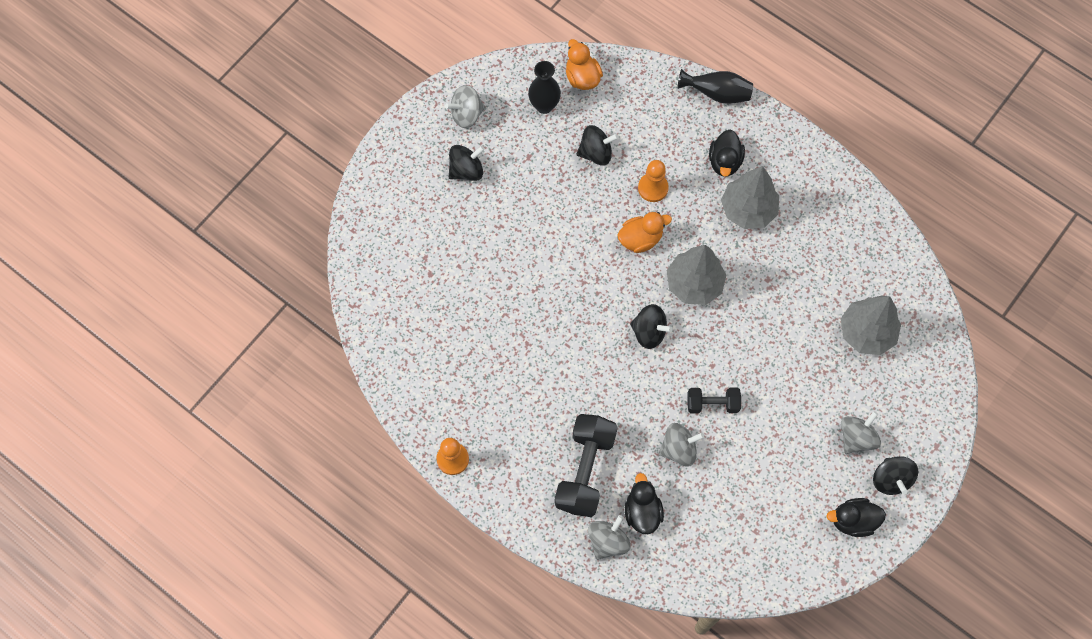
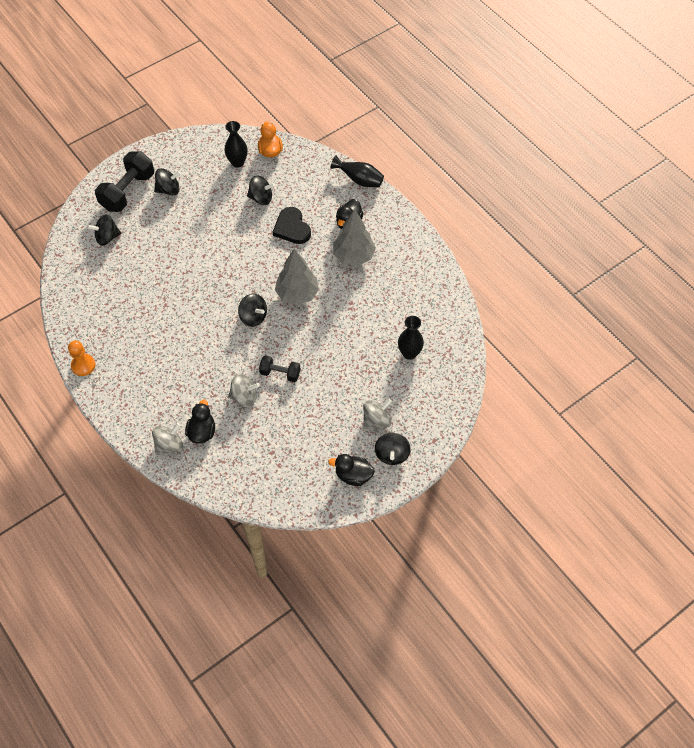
camera: 15 degrees right, 10 degrees down
grey spinning top [445,85,485,128] -> none
black dumbbell [555,414,618,517] -> black dumbbell moved to [95,151,154,212]
orange duck [617,212,672,253] -> none
orange pawn [638,160,669,202] -> black heart [273,207,311,244]
grey tree [841,295,901,355] -> black vase [398,316,424,360]
none -> black spinning top [87,214,121,246]

